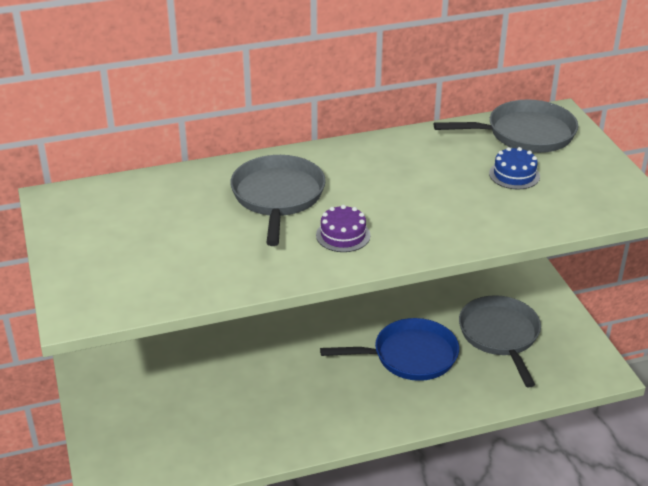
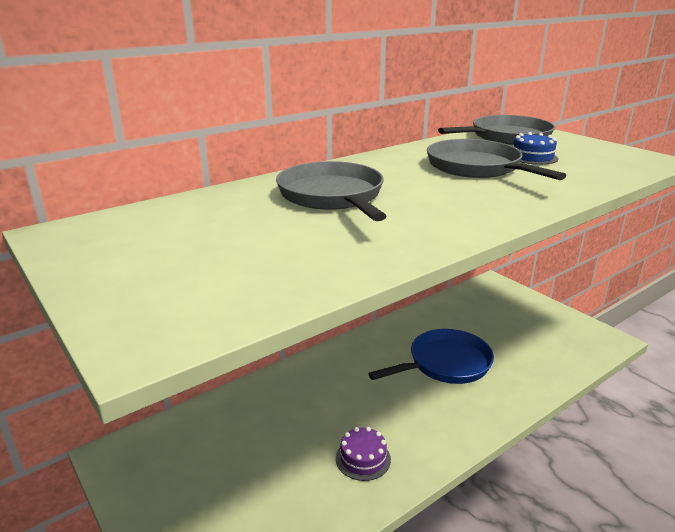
camera: 20 degrees left, 10 degrees down
purple cake [316,205,370,252] -> purple cake moved to [336,427,391,481]
grey pan [459,295,541,388] -> grey pan moved to [427,139,566,180]

